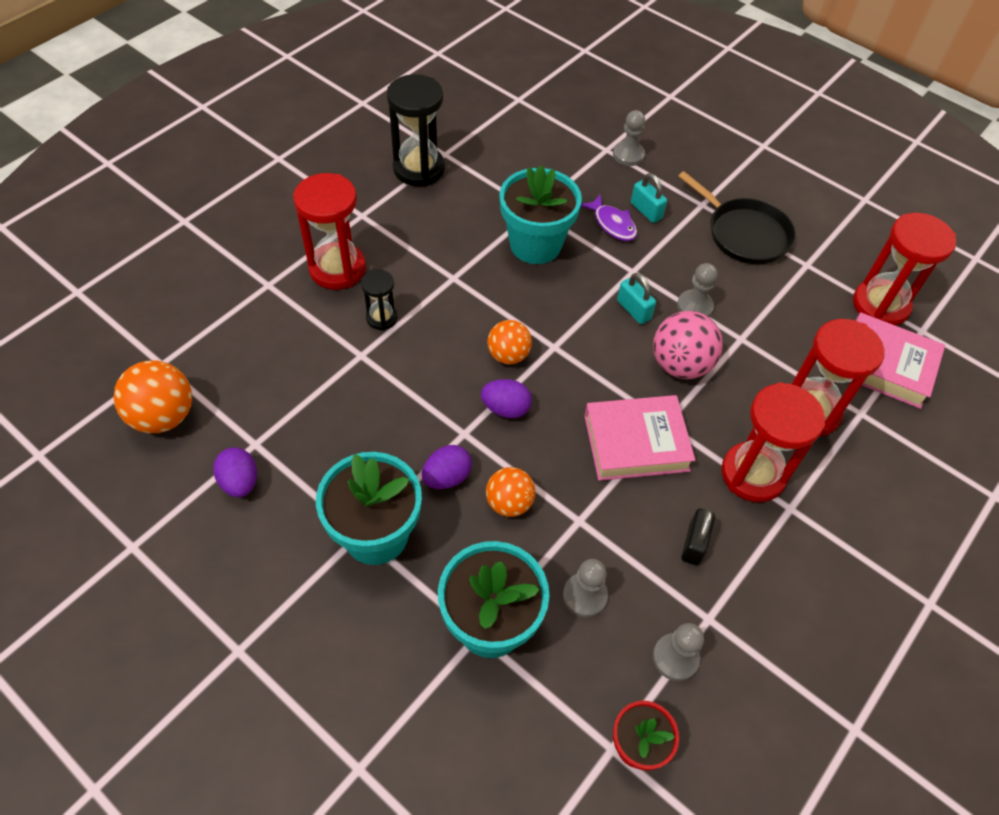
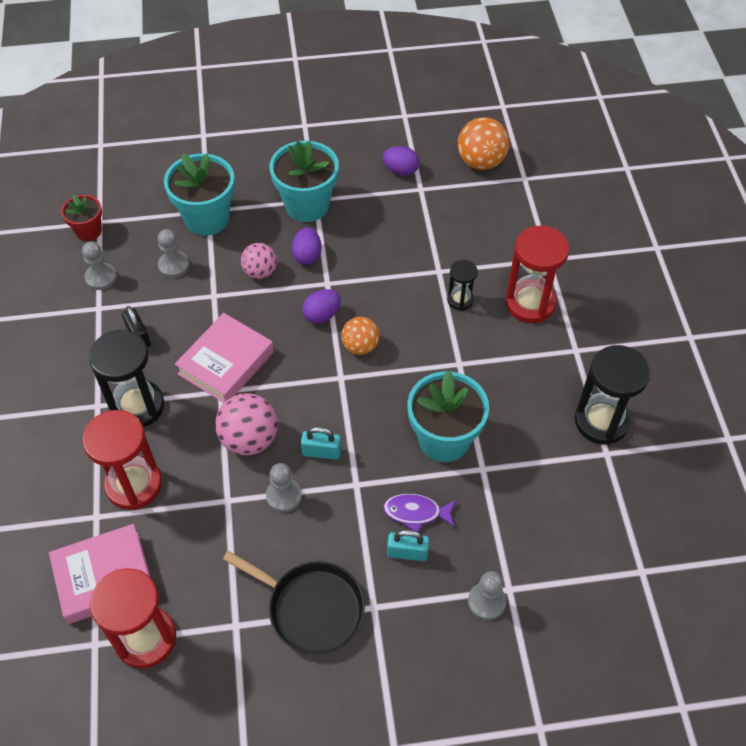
camera: 135 degrees right, 0 degrees up
orange ball [486,467,535,517] -> pink ball [241,243,277,279]
black pan [678,171,796,265] -> black pan turned 150 degrees counterclockwise [223,551,365,654]
red hourglass [721,382,825,502] -> black hourglass [89,329,164,427]

